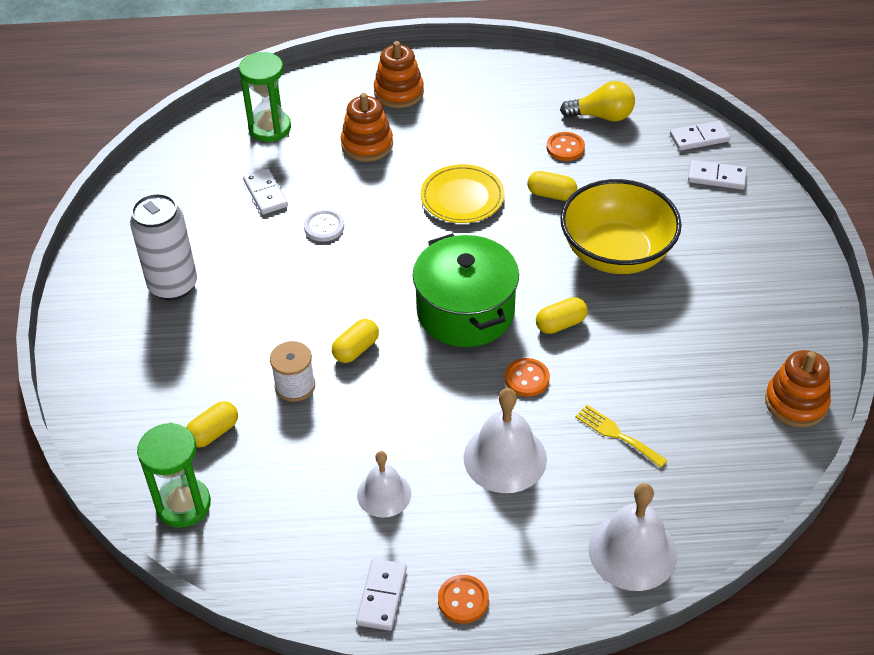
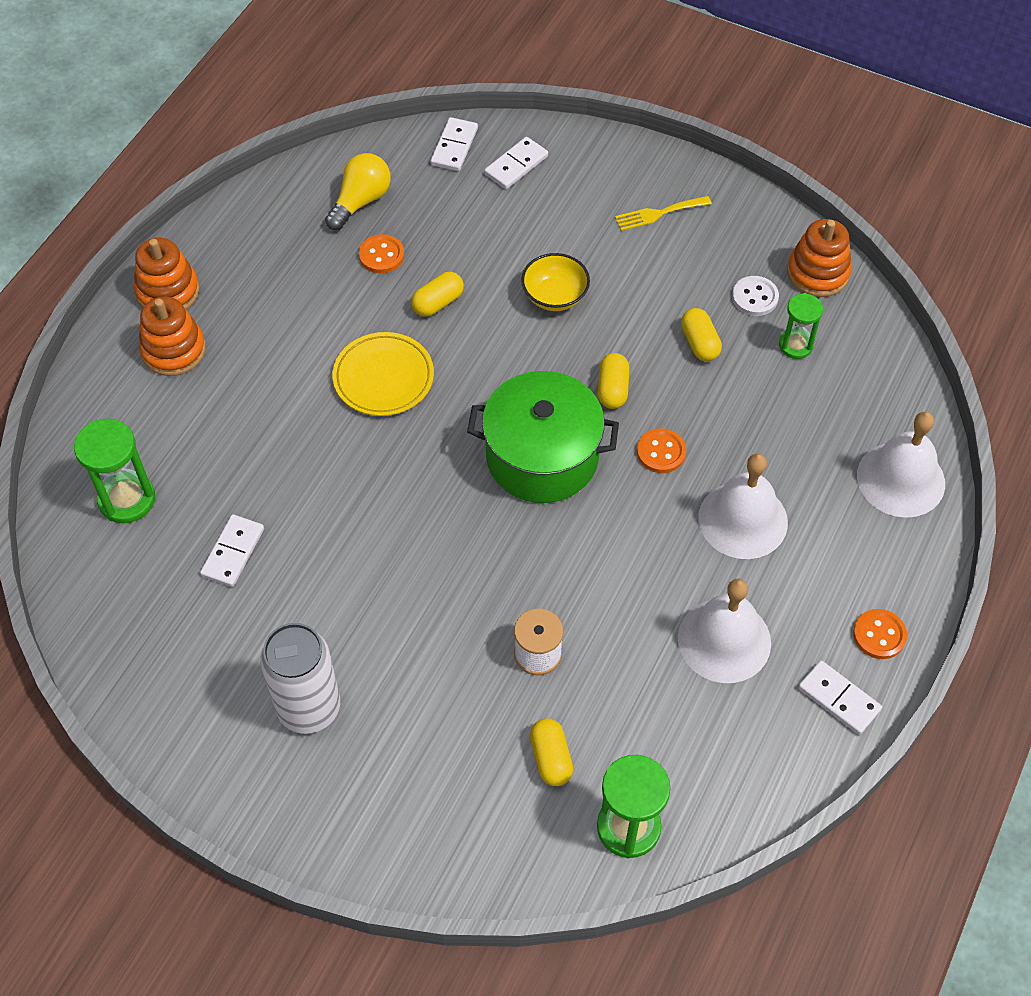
camera: 60 degrees left, 10 degrees up
white domino [243,168,288,214] -> white domino turned 75 degrees counterclockwise [200,514,264,587]
white button [304,209,344,242] -> white button moved to [732,276,779,316]
yellow capsule [332,319,379,363] -> yellow capsule moved to [681,308,722,361]
orange stacking toy [341,93,393,162] -> orange stacking toy moved to [134,238,200,310]
white bell [357,451,411,518] -> white bell [678,579,771,683], size x1.57
yellow bowl [560,179,682,274] -> yellow bowl [521,253,590,311], size x0.51
yellow fork [575,405,668,468] -> yellow fork moved to [615,196,712,231]
none -> green hourglass [779,293,823,359]

